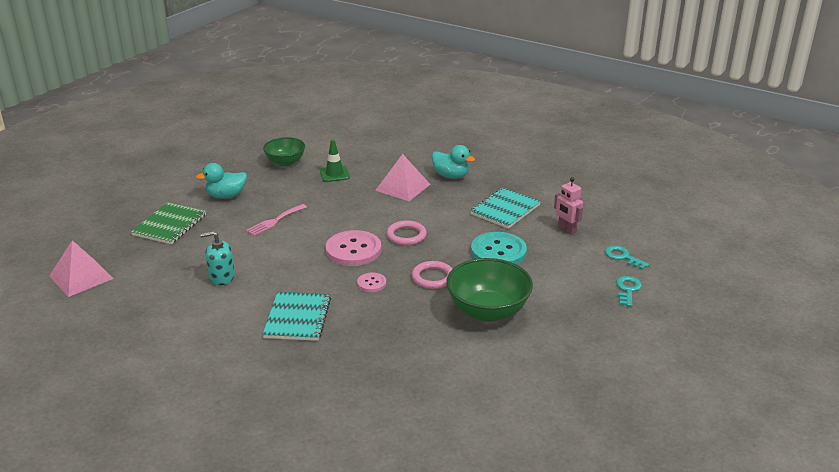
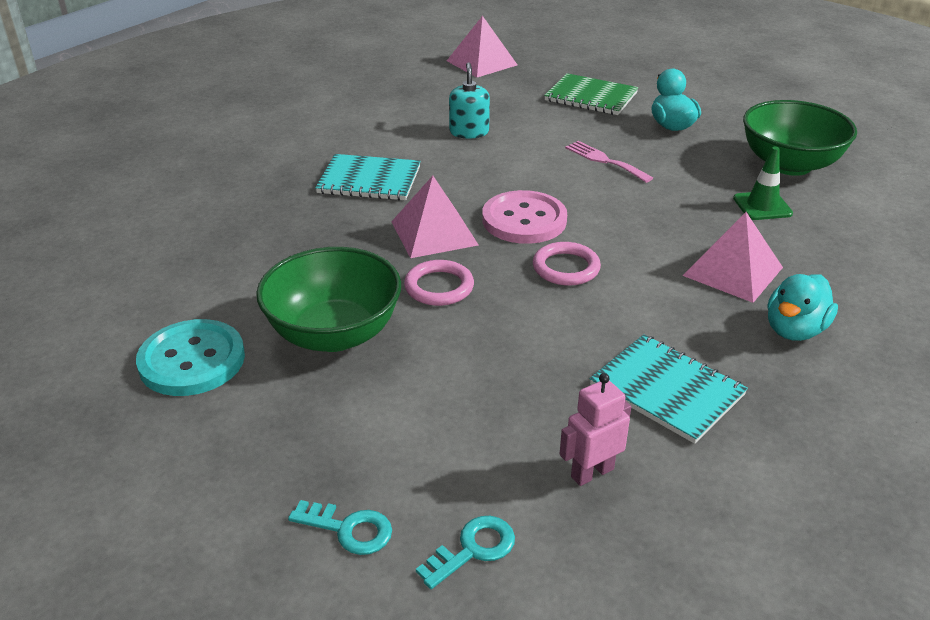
camera: 95 degrees right, 5 degrees up
green bowl [263,137,305,166] -> green bowl [743,100,857,176], size x1.57
pink button [357,273,386,292] -> pink pyramid [391,176,478,258]
turquoise button [471,232,527,265] -> turquoise button moved to [136,319,245,396]

